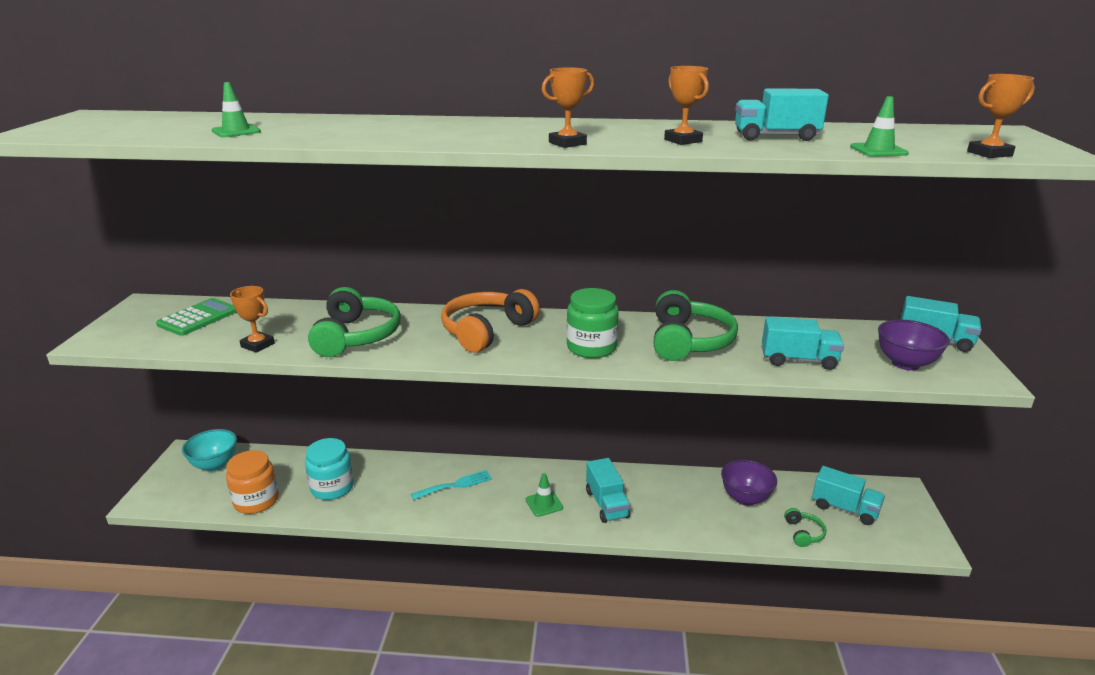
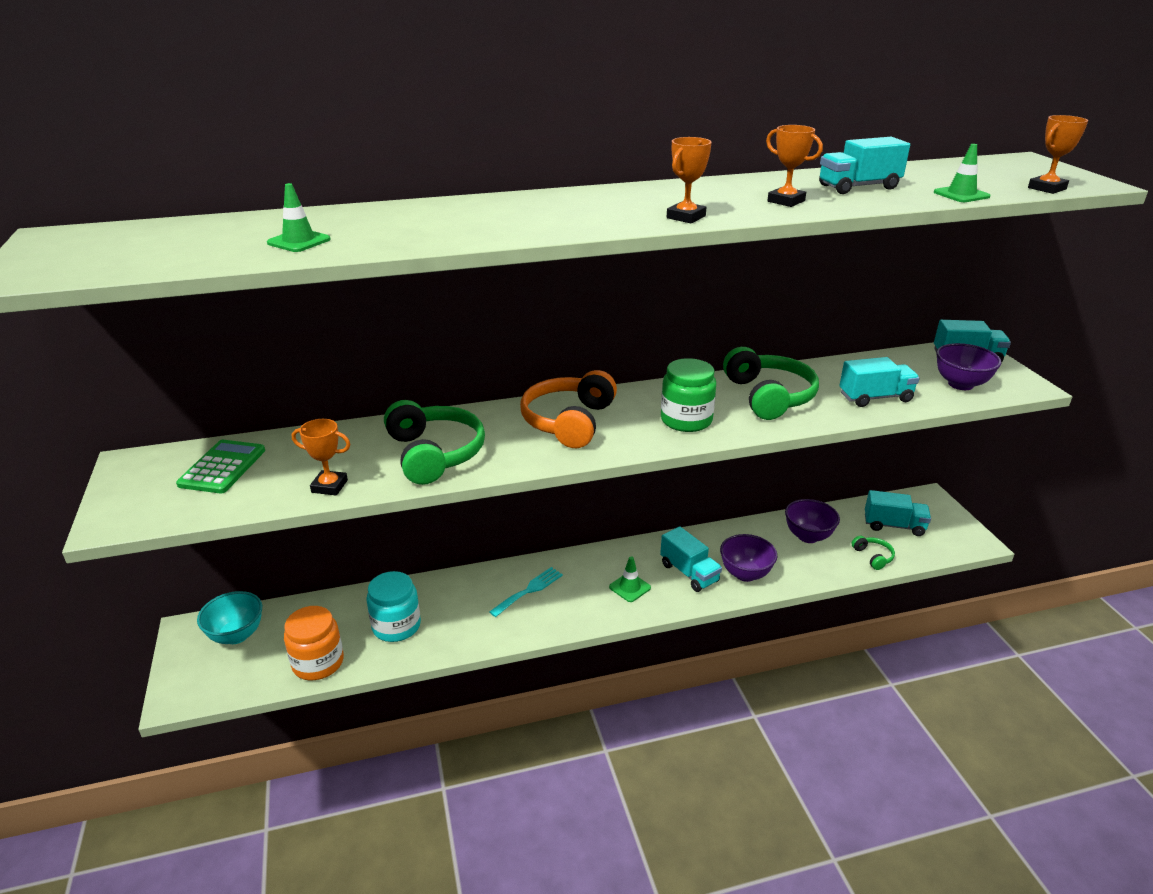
camera: 20 degrees left, 5 degrees up
none -> purple bowl [720,534,778,582]

